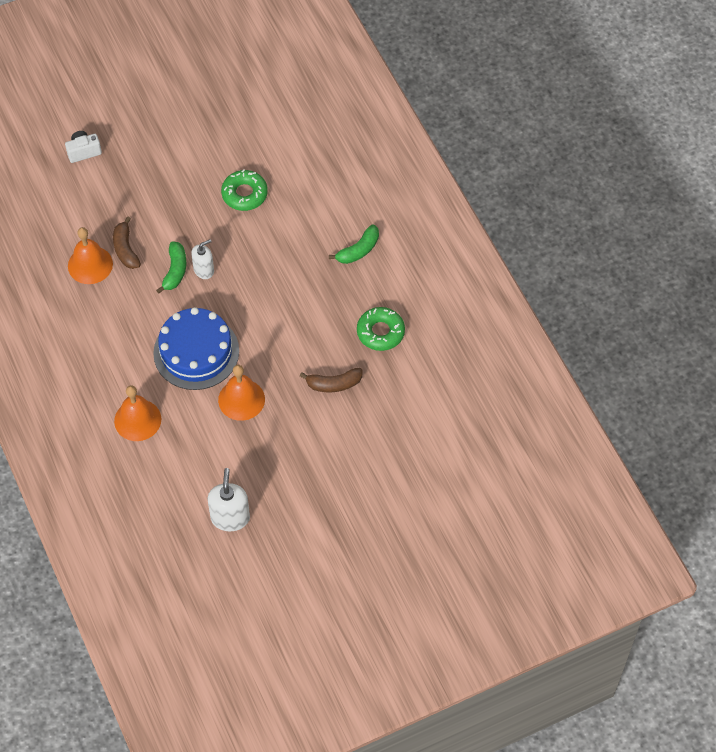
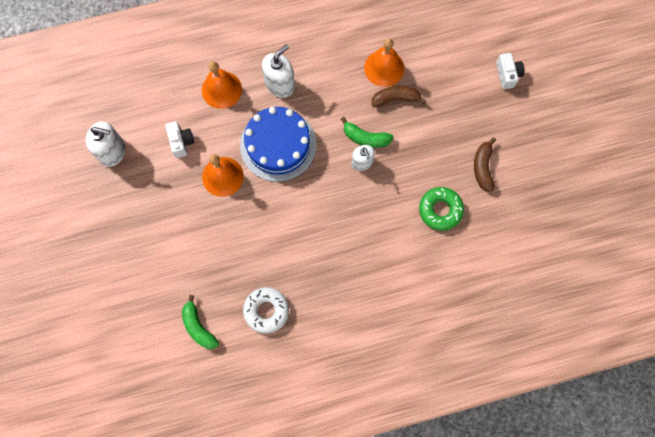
camera: 100 degrees right, 15 degrees up
brown banana [300,368,363,392] -> brown banana moved to [474,137,496,192]
green banana [329,224,379,264] -> green banana moved to [182,295,219,349]
green donut [357,307,405,351] -> white donut [243,287,289,334]
none -> white camera [165,121,194,158]
none -> white soap dispenser [262,44,295,98]

